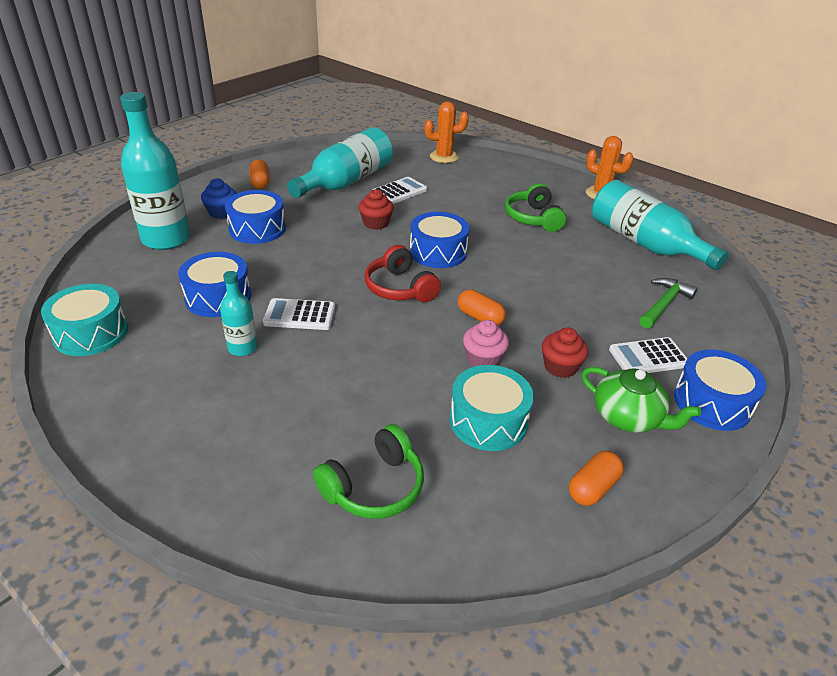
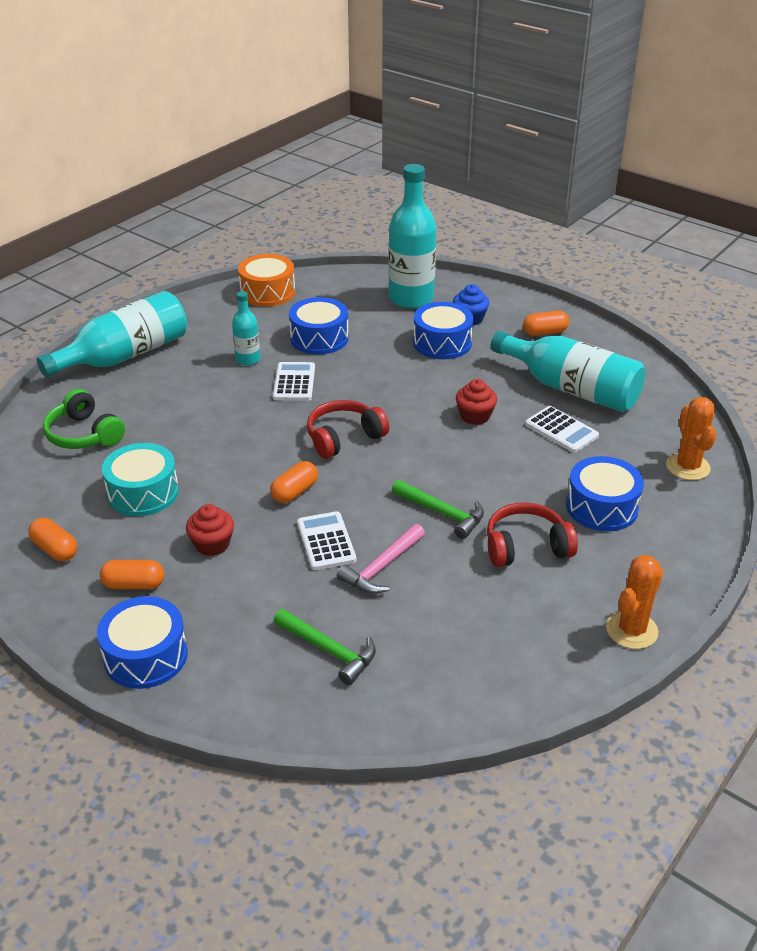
camera: 90 degrees right, 0 degrees up
turquoise drum [41,284,128,356] -> orange drum [238,254,295,307]
blue drum [410,212,469,268] -> blue drum moved to [566,456,644,531]
pink cupcake [463,320,509,367] -> none
green headphones [505,183,566,232] -> red headphones [487,502,578,567]
green teapot [581,367,702,433] -> orange capsule [100,560,164,589]
turquoise bottle [592,180,729,270] -> turquoise bottle moved to [37,291,187,377]
white calculator [609,337,687,373] -> white calculator moved to [297,511,356,570]
none -> pink hammer [337,524,425,594]
none -> green hammer [392,480,484,539]

